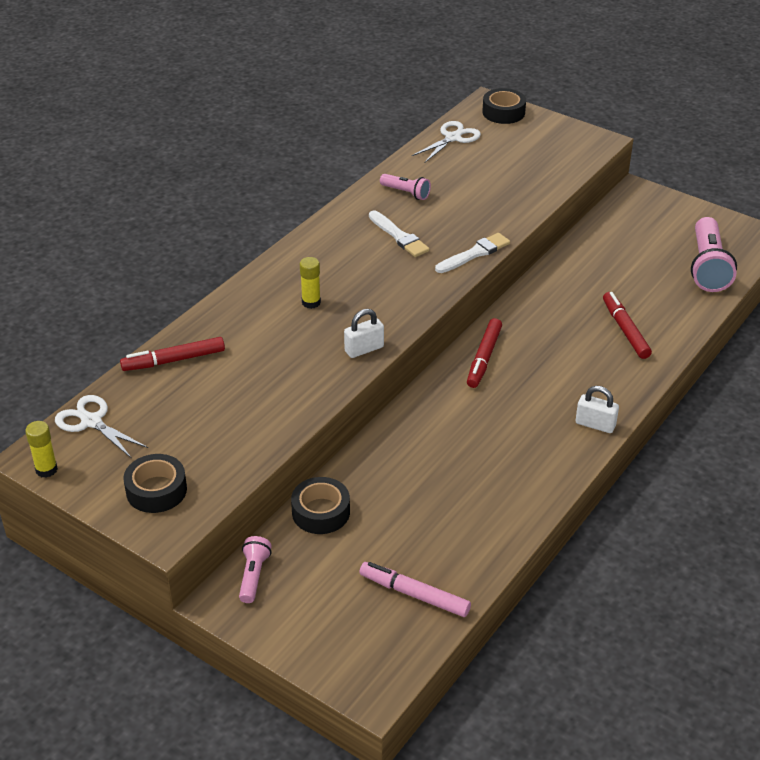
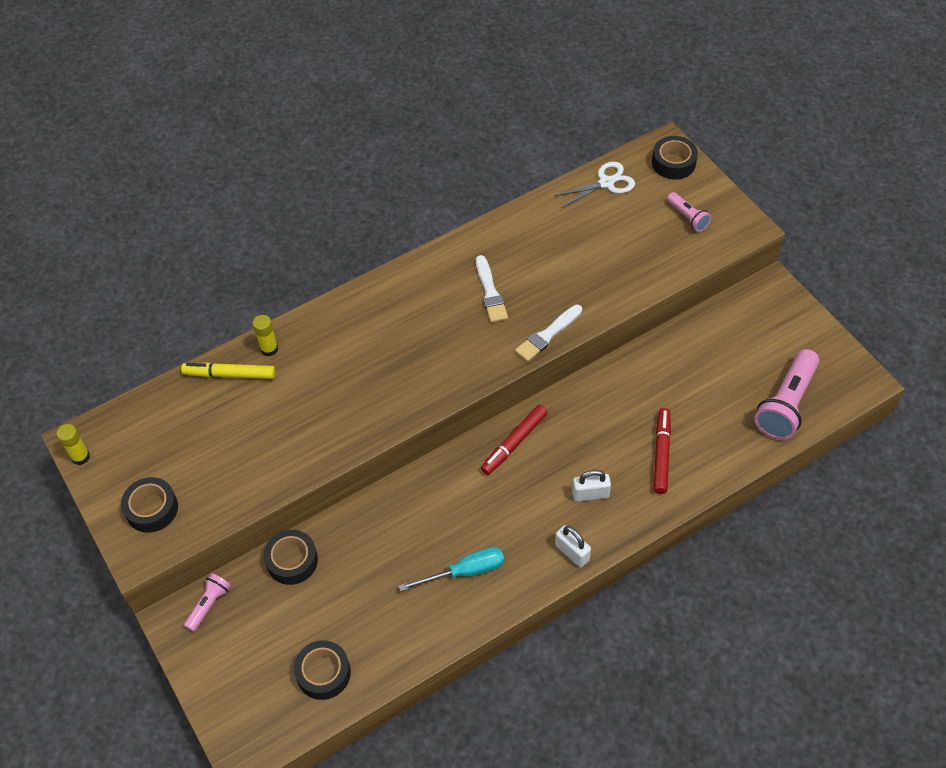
camera: 25 degrees right, 15 degrees up
white scissors [55,395,148,459] -> none
red marker [120,337,225,371] -> yellow marker [181,362,276,379]
yellow glue stick [300,257,321,309] -> yellow glue stick moved to [252,315,278,357]
white padlock [344,309,384,358] -> white padlock moved to [572,470,611,502]
pink marker [359,562,471,617] -> black tape [294,640,351,700]
pink flashlight [380,174,431,200] -> pink flashlight moved to [667,192,711,232]
white brush [435,233,510,273] -> white brush turned 150 degrees clockwise [515,305,582,362]
none -> turquoise screwdriver [399,547,504,591]

